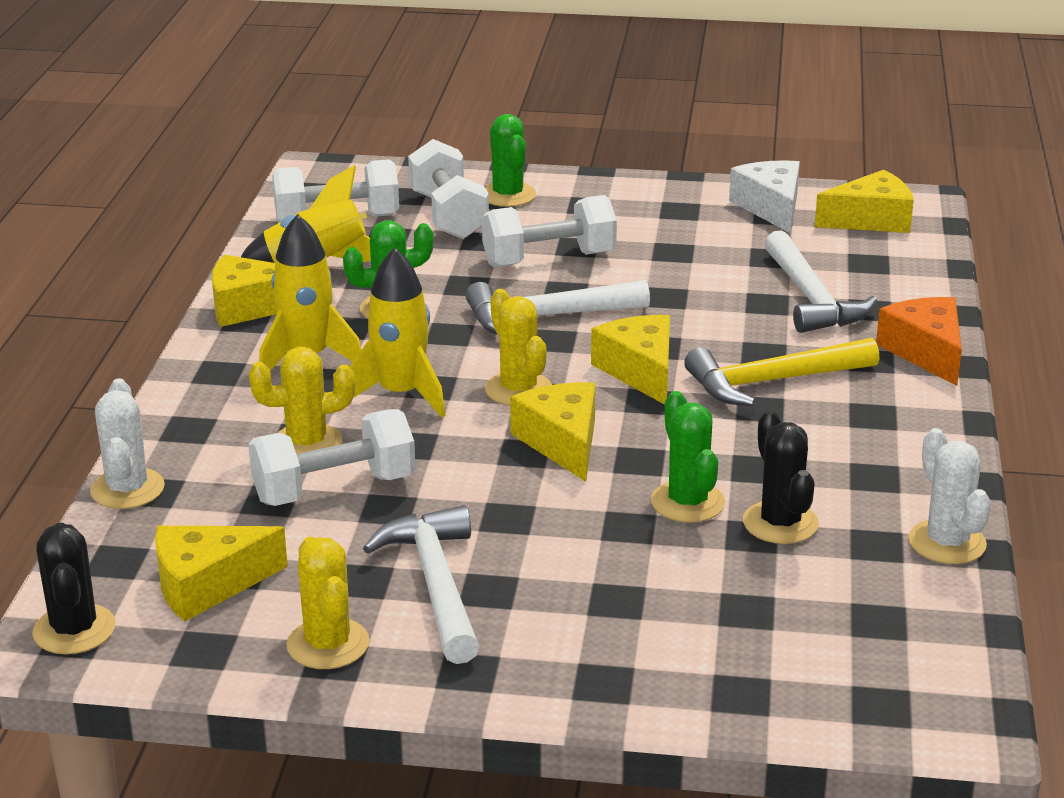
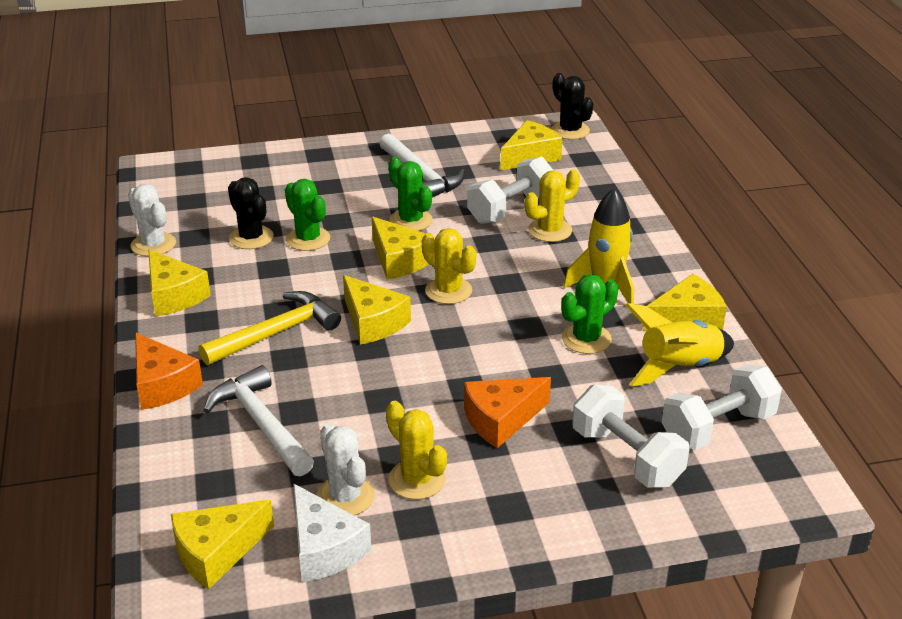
camera: 160 degrees right, 5 degrees up
white cactus [90,379,165,509] -> white cactus moved to [316,423,375,515]
yellow cactus [286,537,369,669] -> yellow cactus moved to [386,401,447,500]
yellow rocket [349,247,446,417] -> none
white hammer [465,280,650,335] -> none
white dumbbell [482,195,617,267] -> orange cheese [464,377,551,448]
green cactus [485,114,536,207] -> green cactus moved to [389,157,433,231]
none -> yellow cheese [148,249,211,317]

